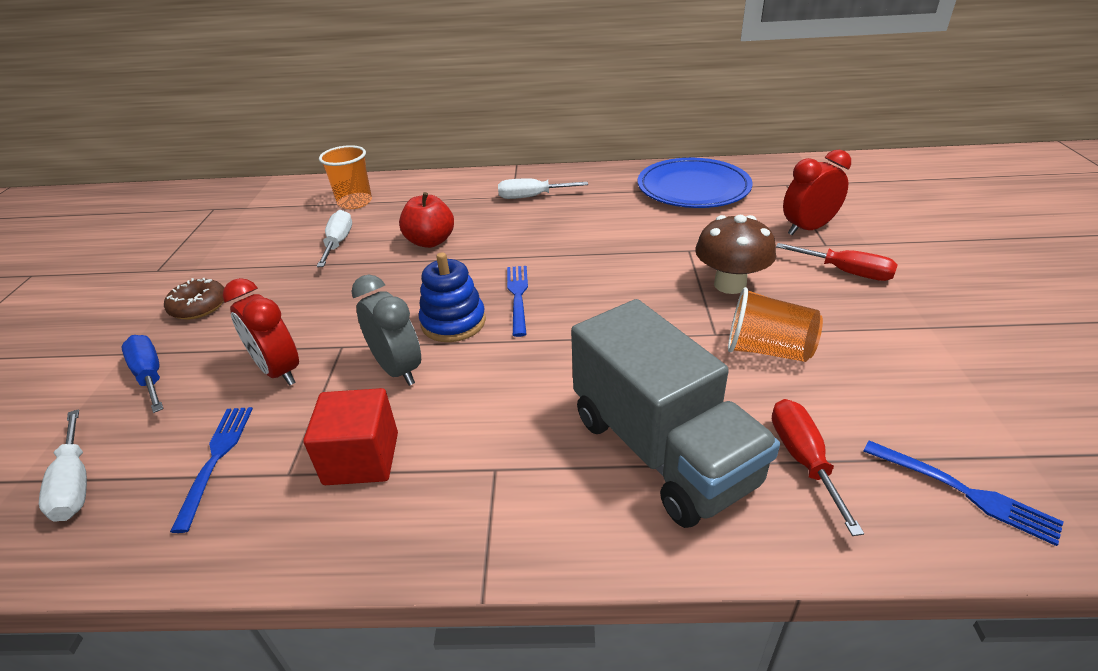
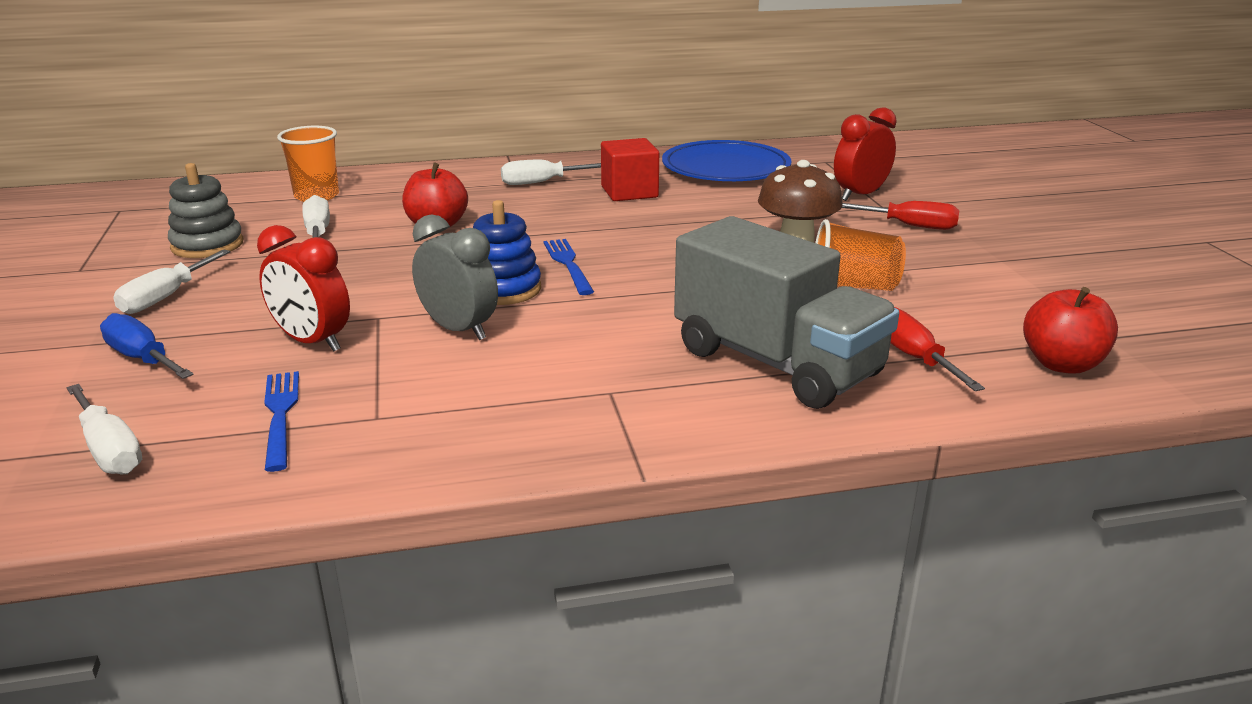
camera: 15 degrees left, 10 degrees down
brown donut [164,278,224,320] -> white screwdriver [113,250,230,314]
red cube [303,388,398,485] -> red cube moved to [601,138,659,201]
blue fork [863,441,1063,546] -> red apple [1023,287,1118,374]
none -> grey stacking toy [168,163,243,258]

